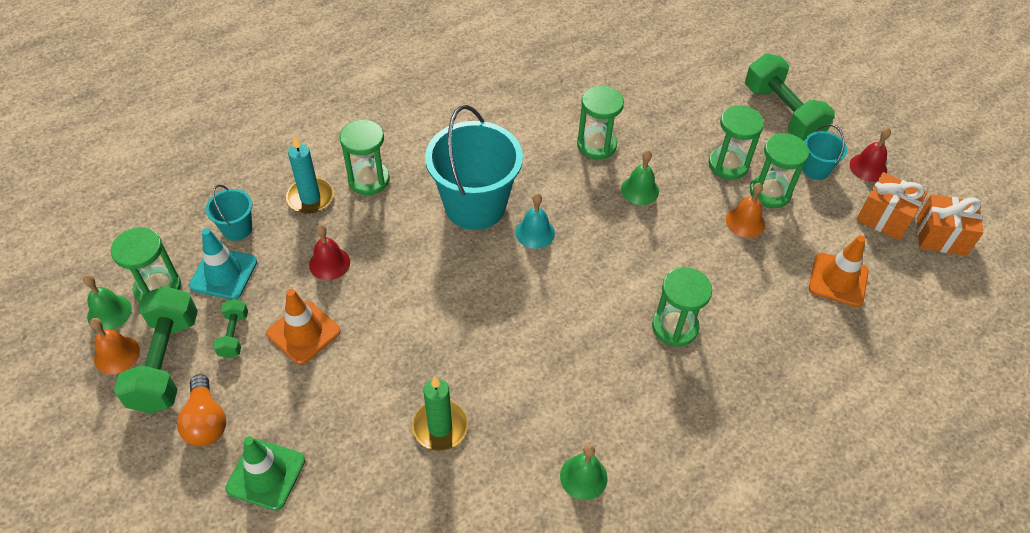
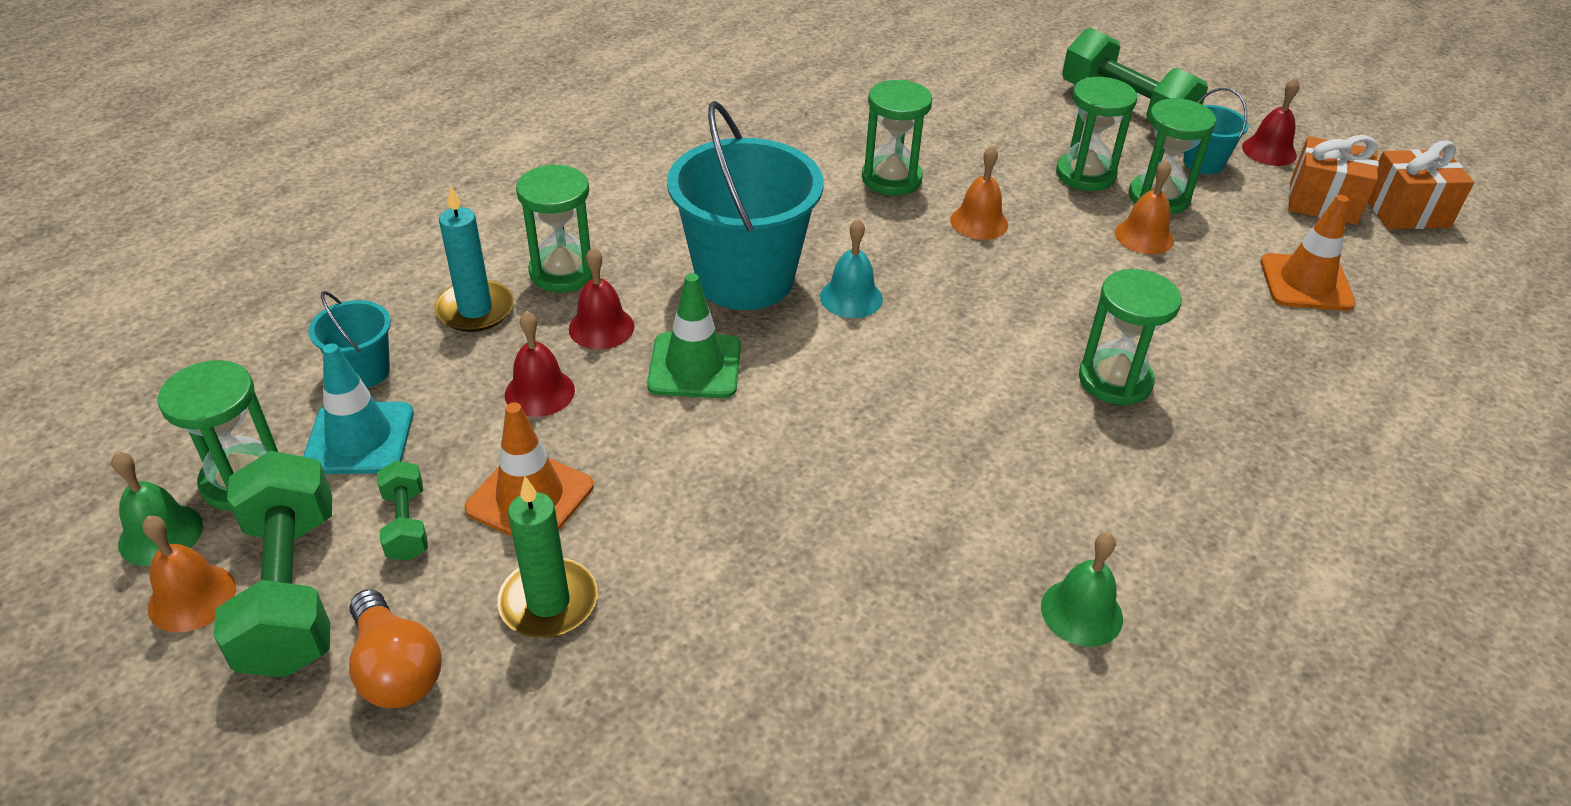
camera: 15 degrees left, 10 degrees down
green traffic cone [225,436,305,511] -> green traffic cone moved to [647,273,741,398]
green candle [412,376,468,451] -> green candle moved to [497,476,597,638]
green bell [621,150,659,205] -> orange bell [950,145,1008,240]
none -> red bell [569,247,634,349]

